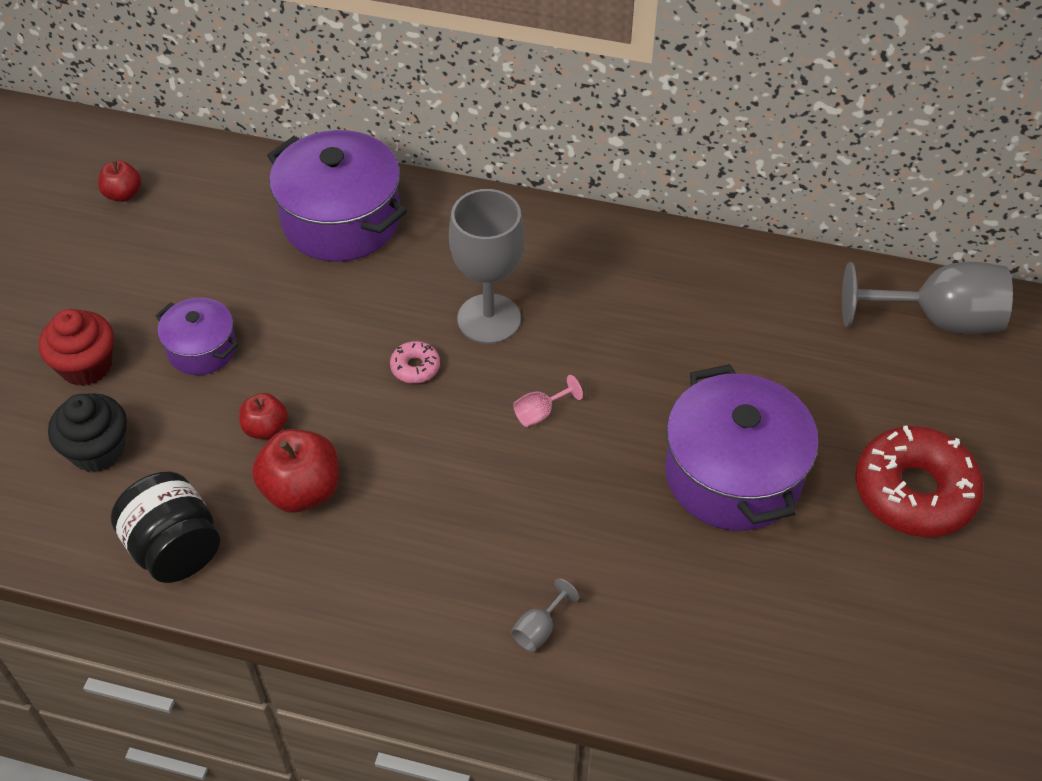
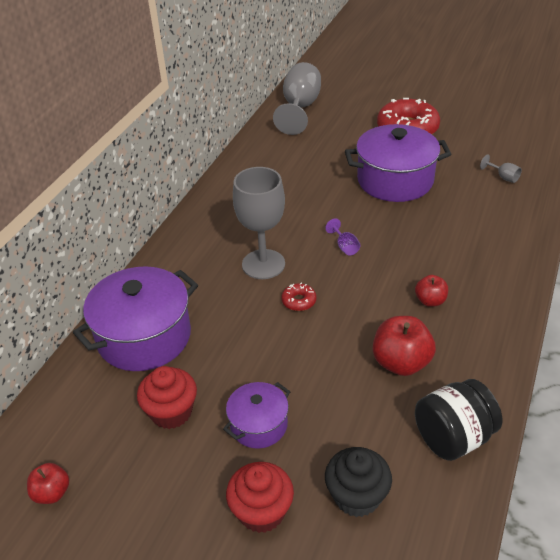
camera: 80 degrees left, 10 degrees down
red apple [239,393,288,439] -> red apple moved to [415,275,448,307]
pink donut [390,341,440,383] -> red donut [281,283,316,311]
grey goblet [511,578,580,652] -> grey goblet moved to [480,154,522,183]
pink goblet [513,375,583,427] -> purple goblet [325,218,360,256]
none -> red cupcake [137,366,197,429]

